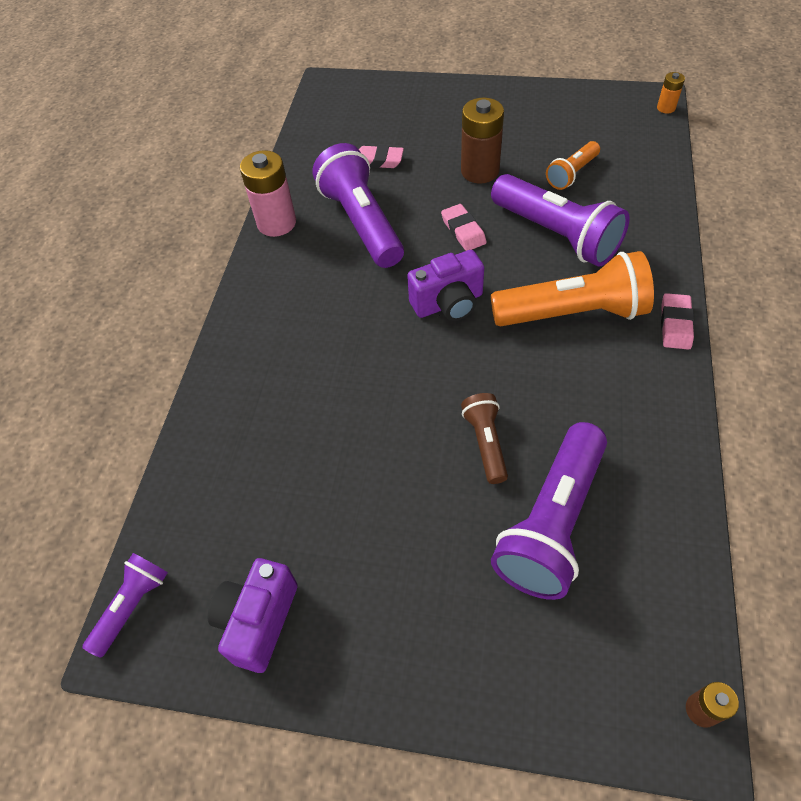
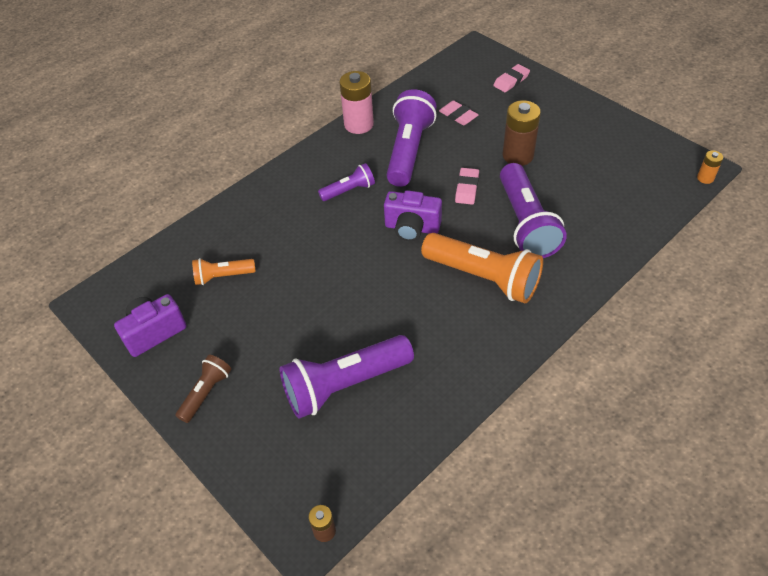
camera: 35 degrees right, 5 degrees down
purple flashlight [82,553,168,658] -> purple flashlight moved to [318,163,375,201]
brown flashlight [461,393,508,484] -> brown flashlight moved to [175,355,231,423]
orange flashlight [546,141,600,190] -> orange flashlight moved to [192,258,256,285]
pink eraser [661,293,694,350] -> pink eraser moved to [493,64,530,92]

